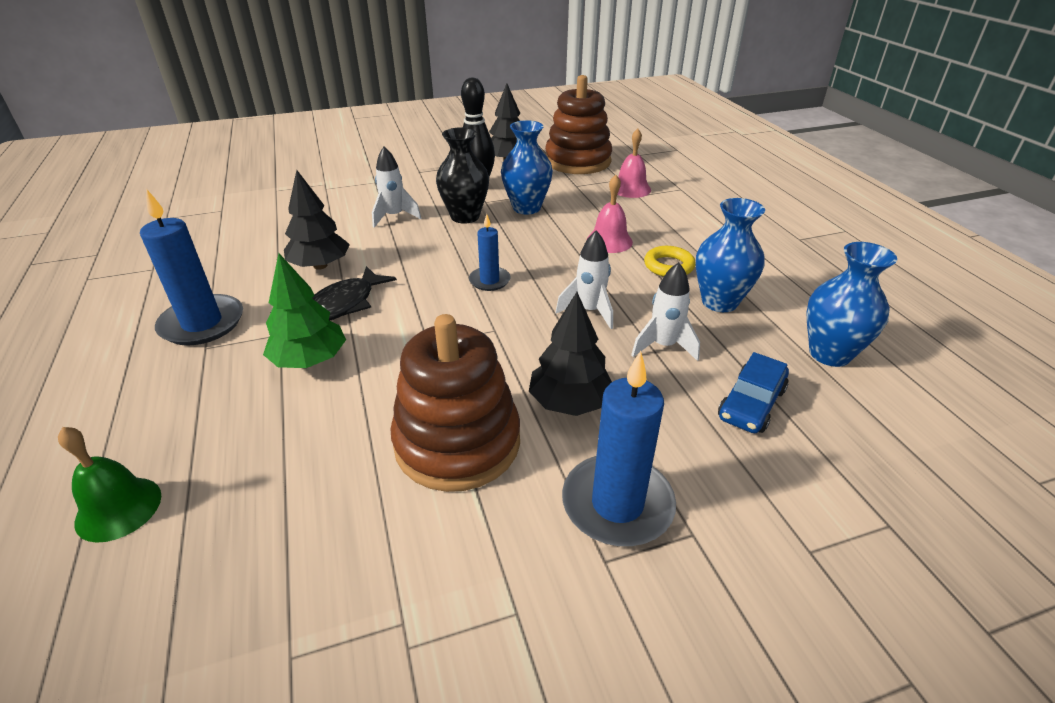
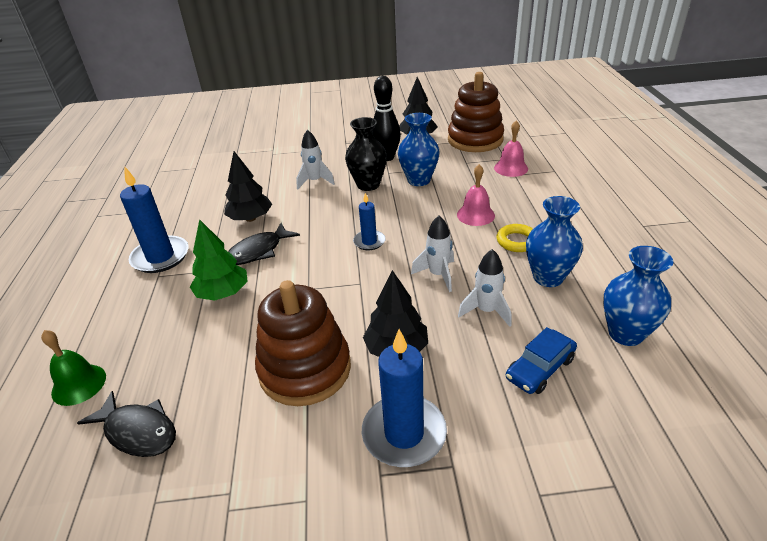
camera: 15 degrees right, 0 degrees up
none -> black fish [77,391,176,457]

